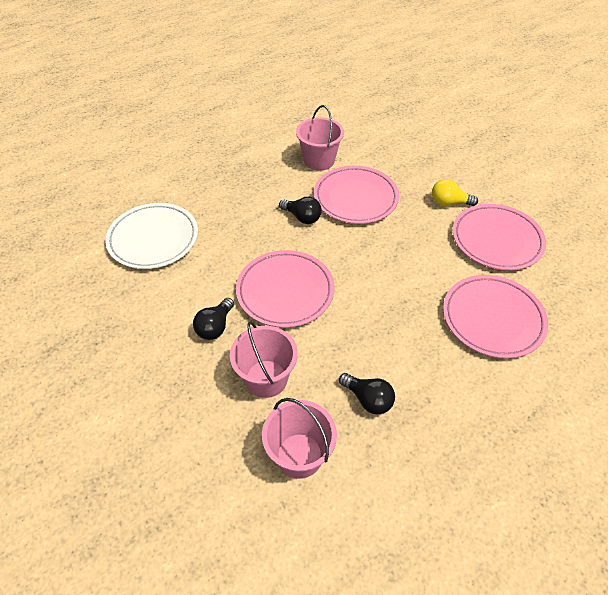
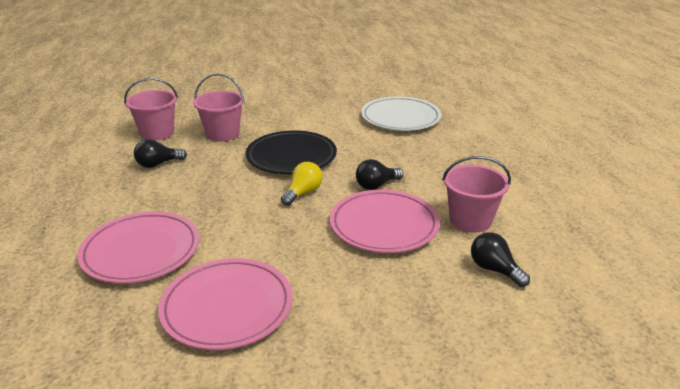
camera: 115 degrees right, 20 degrees down
black light bulb [193,298,234,340] -> black light bulb moved to [471,232,530,287]
pink plate [236,250,334,328] -> black plate [246,130,337,174]
yellow light bulb [432,179,478,206] -> yellow light bulb moved to [281,162,323,206]

